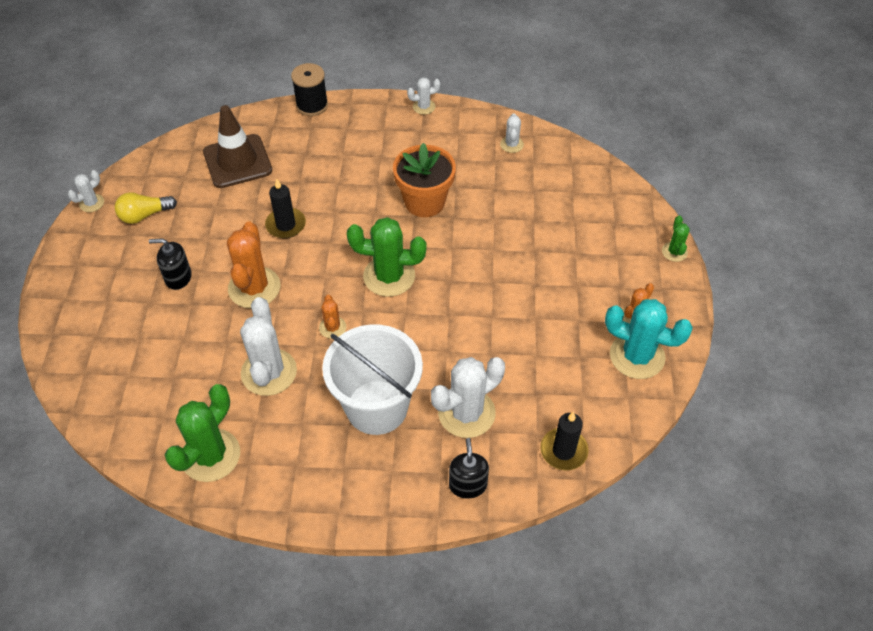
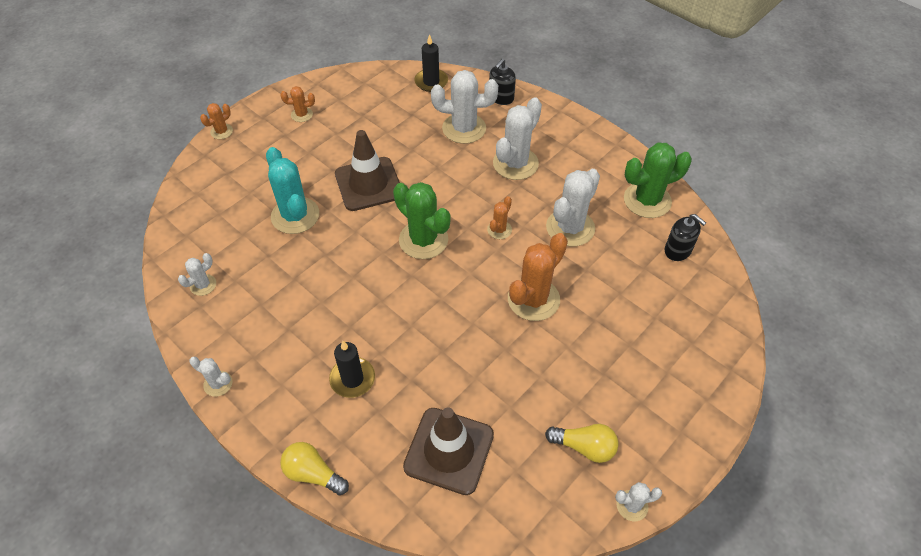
camera: 140 degrees left, 0 degrees up
black soap dispenser [149,238,192,290] -> black soap dispenser moved to [665,214,706,261]
black candle [265,178,306,239] -> black candle moved to [329,341,375,398]
black spool [291,63,328,116] -> yellow light bulb [280,442,349,495]
white bucket [322,324,423,435] -> white cactus [493,97,542,180]
orange flower pot [393,143,456,217] -> none
turquoise cactus [605,299,693,379] -> turquoise cactus moved to [266,147,319,234]
green cactus [662,216,690,262] -> orange cactus [200,103,233,139]
none -> brown traffic cone [335,130,400,211]

